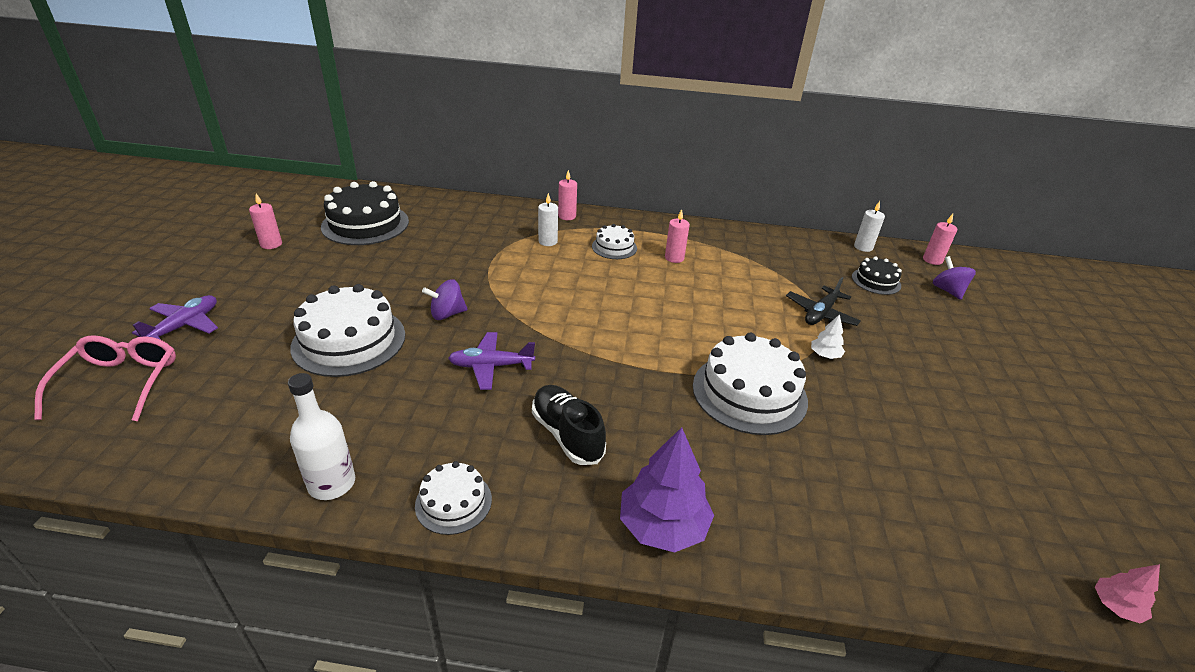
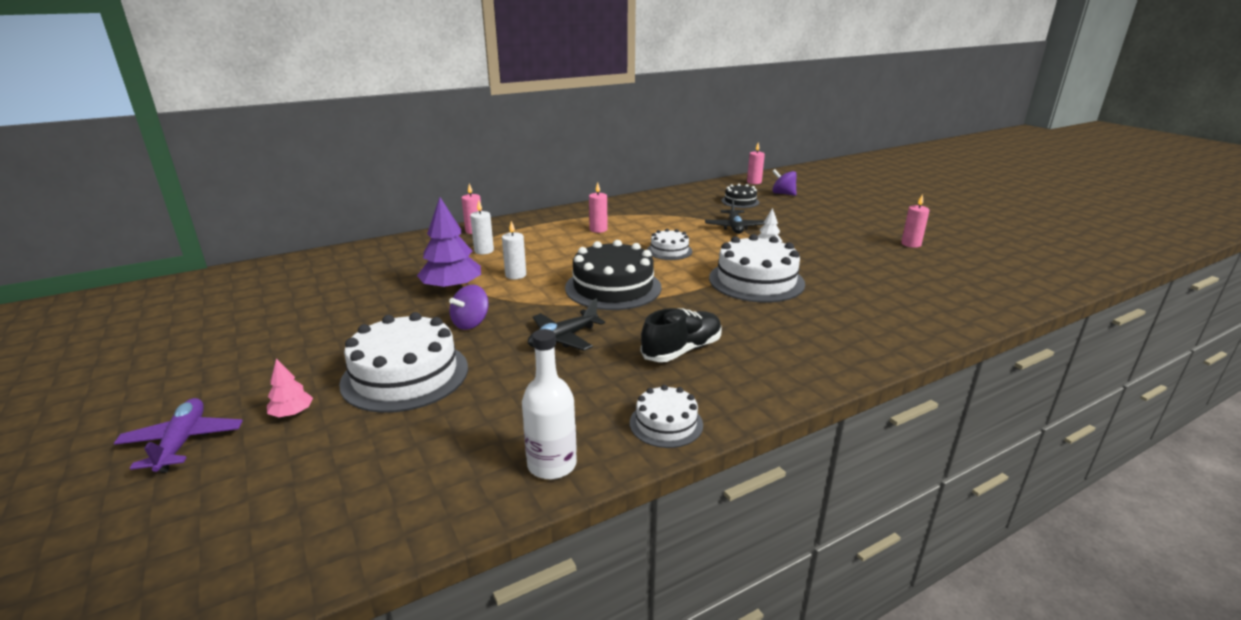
camera: 35 degrees left, 10 degrees down
pink glasses [34,335,176,421] -> none
pink candle [249,193,282,249] -> pink candle moved to [901,194,930,248]
black cake [321,181,409,245] -> black cake moved to [565,240,661,310]
purple plane [448,332,535,390] -> black plane [528,299,605,351]
black shoe [532,385,606,465] -> black shoe turned 120 degrees clockwise [641,308,722,362]
white cake [592,224,637,259] -> white cake moved to [647,229,692,260]
purple tree [620,427,714,553] -> purple tree moved to [417,197,481,292]
white candle [854,201,885,252] -> white candle moved to [502,221,526,279]
pink tree [1095,564,1160,624] -> pink tree moved to [267,359,313,417]

